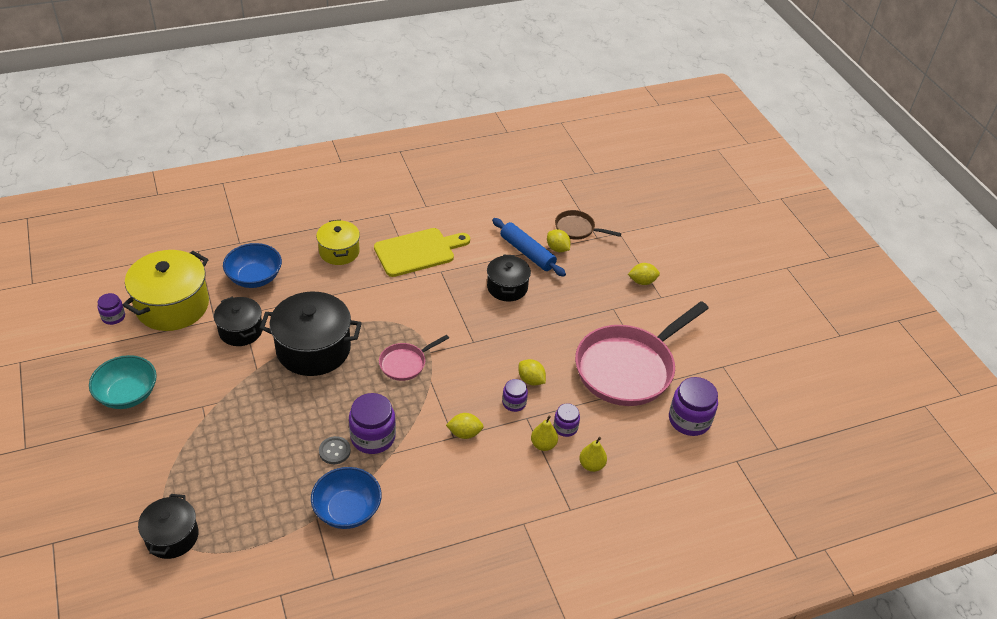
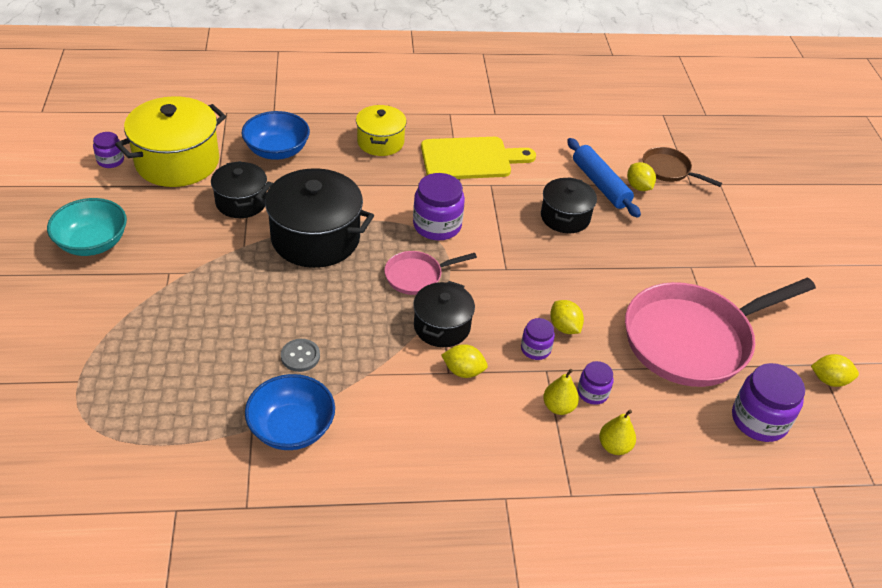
camera: 15 degrees right, 0 degrees up
black pot [138,494,199,559] -> black pot moved to [413,281,475,347]
purple jar [349,393,396,454] -> purple jar moved to [413,173,465,240]
yellow lemon [628,263,660,285] -> yellow lemon moved to [811,354,859,387]

